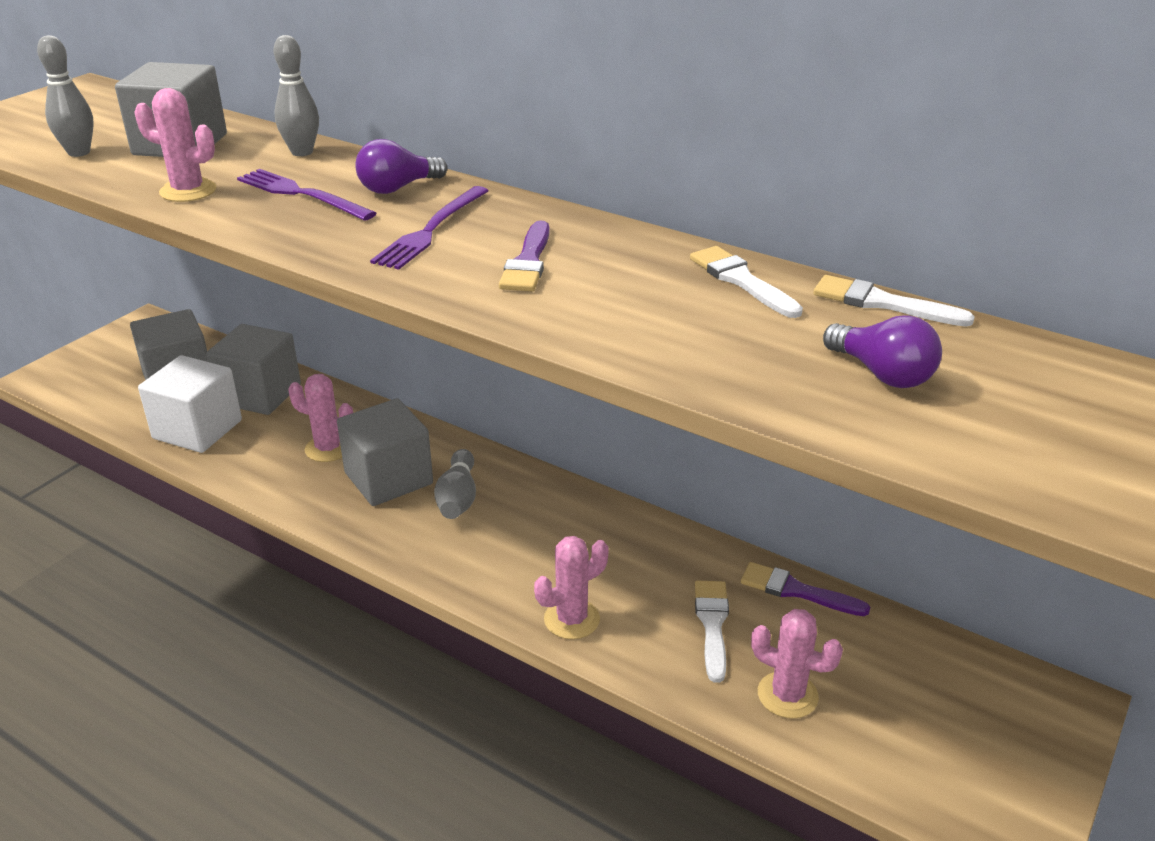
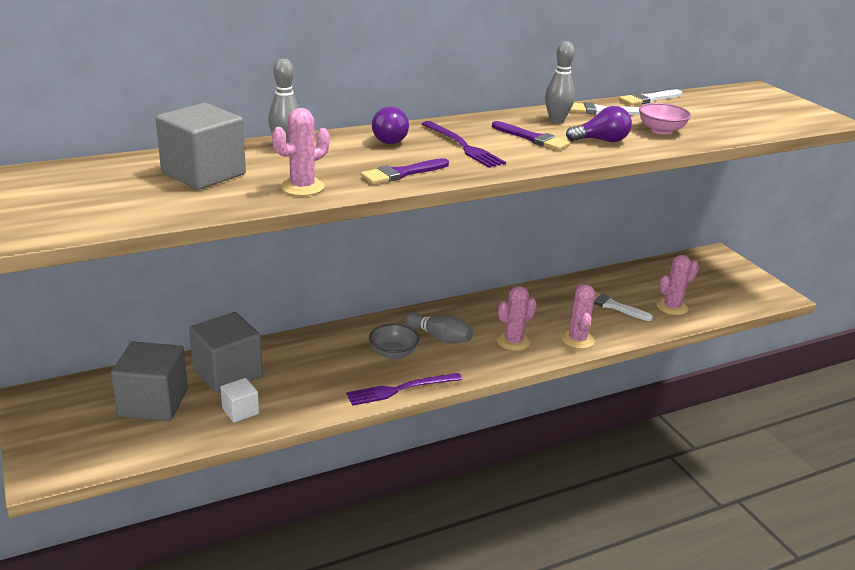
camera: 60 degrees left, 5 degrees down
grey bowling pin [37,35,94,157] -> grey bowling pin moved to [545,41,575,123]
white cube [138,355,242,453] -> white cube [220,378,259,423], size x0.51
purple fork [237,169,376,221] -> purple fork moved to [346,373,462,406]
pink cactus [288,374,353,462] -> pink cactus moved to [497,286,537,351]
grey cube [337,398,433,506] -> grey bowl [369,324,419,359]
purple brush [741,562,870,616] -> purple brush moved to [361,158,449,184]
purple light bulb [823,315,942,388] -> purple light bulb moved to [566,106,632,142]
none -> pink bowl [639,103,691,134]

